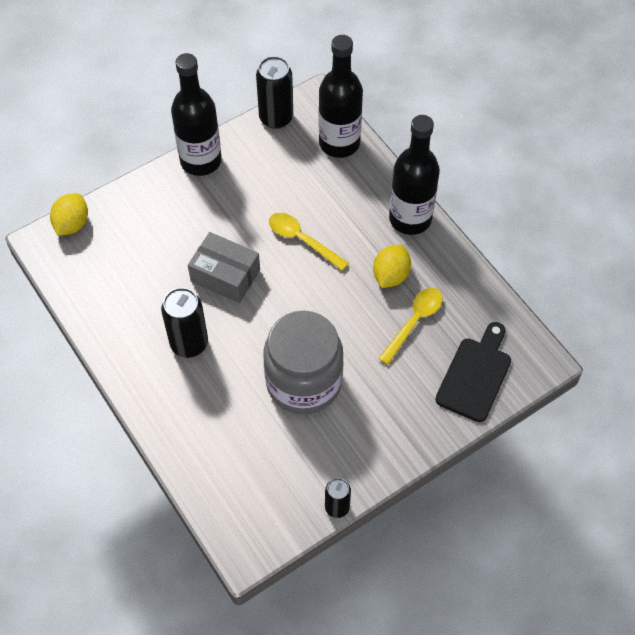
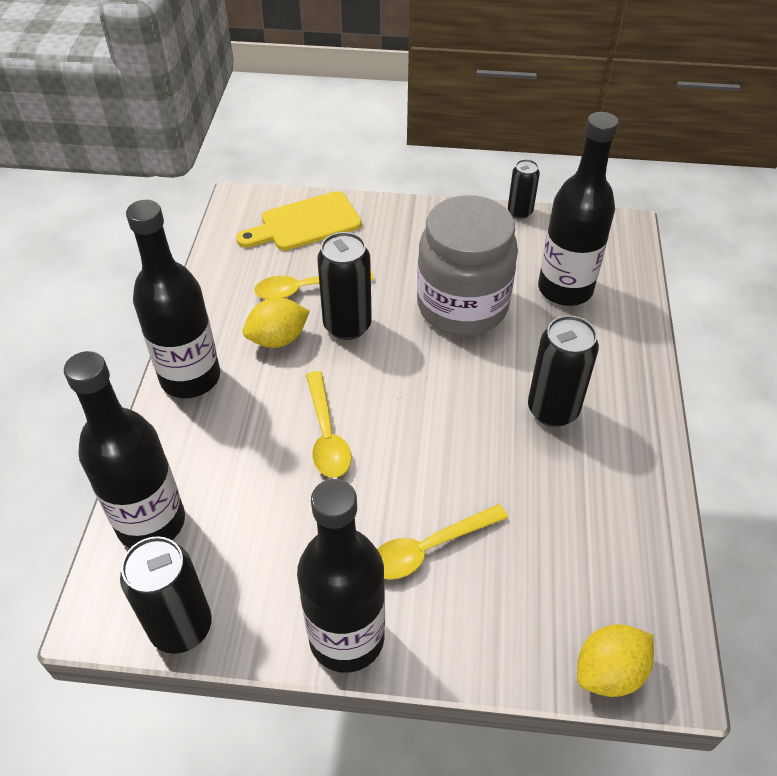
camera: 140 degrees left, 10 degrees down
grey box [188,232,260,303] -> none
black cutting board [435,322,511,422] -> yellow cutting board [236,191,362,251]
none -> black can [317,232,372,340]
none -> yellow spoon [377,504,508,580]
none -> black bottle [538,112,619,306]

